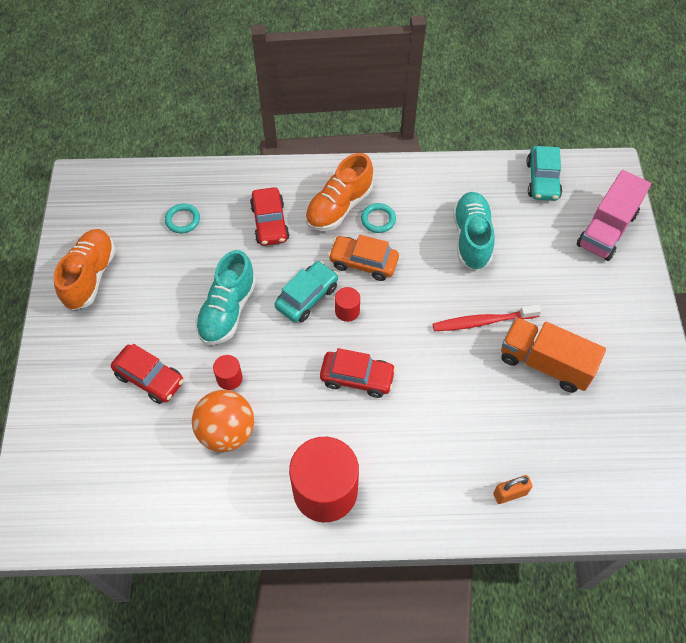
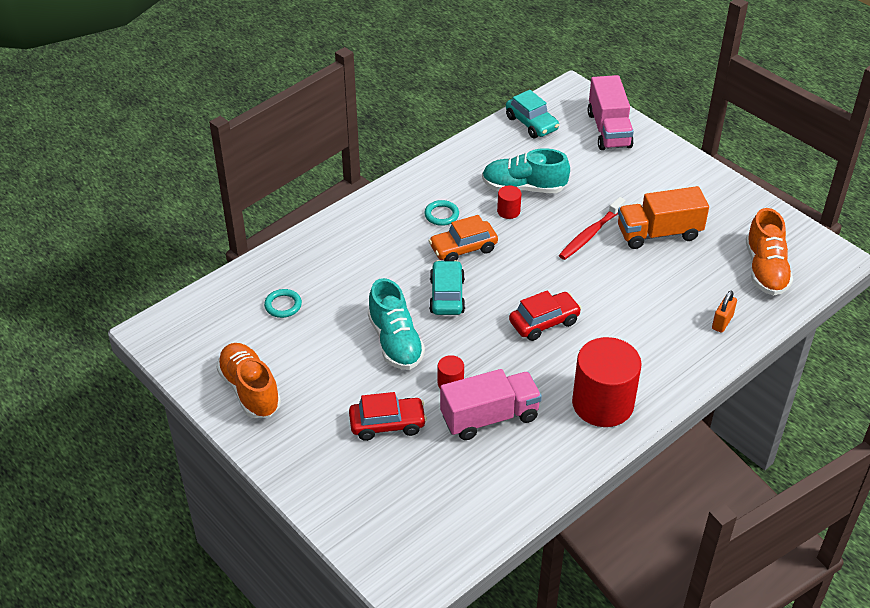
camera: 40 degrees left, 15 degrees down
orange ball [192,390,254,452] -> pink truck [440,369,542,440]
red car [250,187,290,246] -> none
orange shoe [305,153,373,231] -> orange shoe moved to [745,208,793,295]
red cylinder [335,287,360,322] -> red cylinder moved to [497,185,521,219]
turquoise shoe [453,192,495,270] -> turquoise shoe turned 45 degrees counterclockwise [482,148,570,193]

